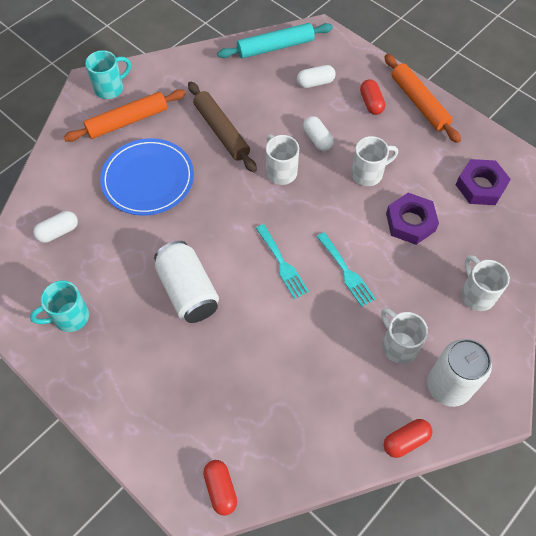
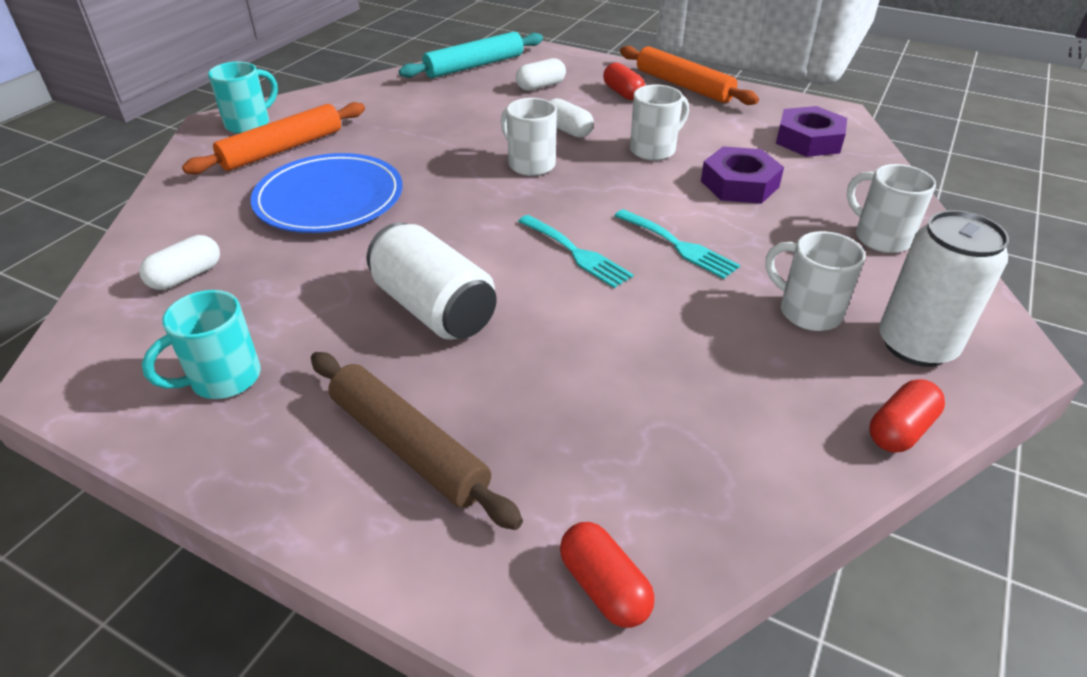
camera: 15 degrees left, 20 degrees down
brown rolling pin [188,82,257,172] -> brown rolling pin moved to [311,352,523,530]

